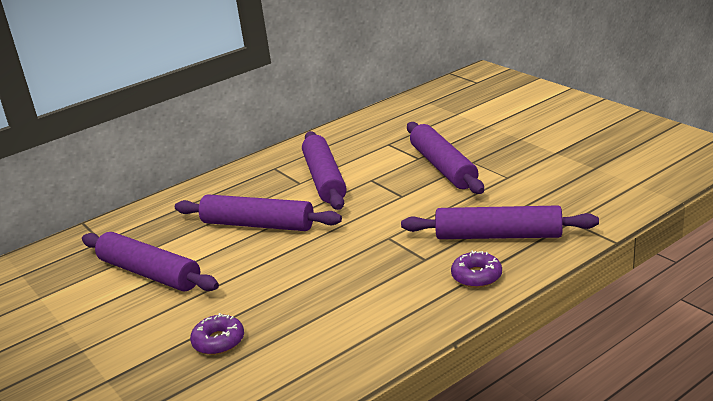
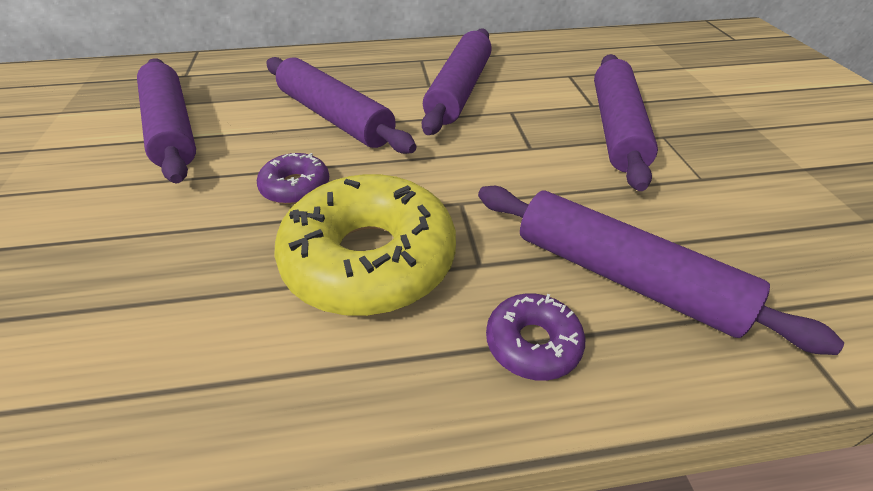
camera: 25 degrees right, 15 degrees up
purple donut [190,313,244,355] -> purple donut moved to [257,153,329,204]
none -> yellow donut [274,174,456,316]

